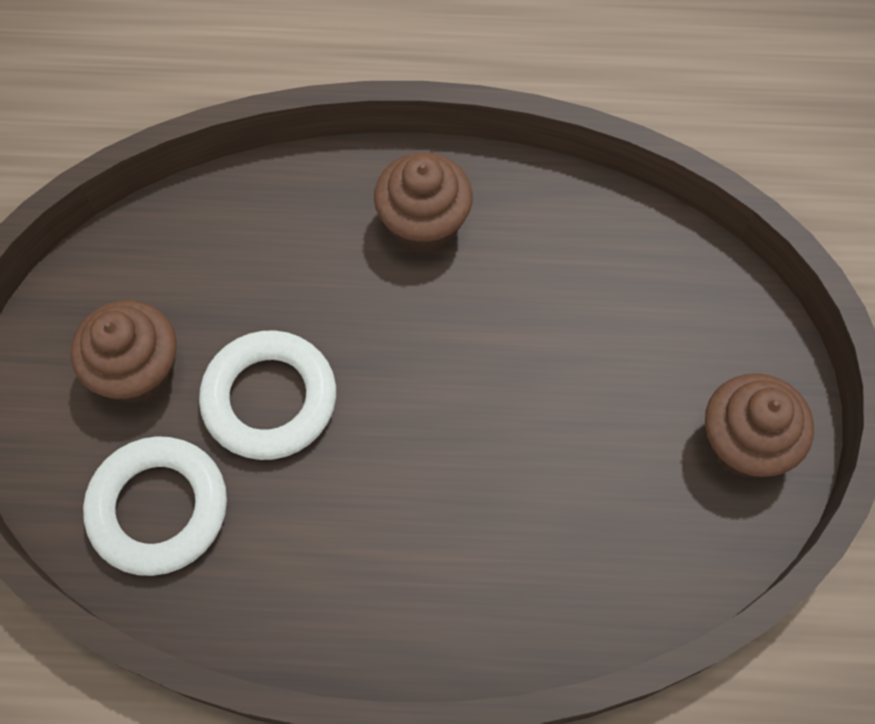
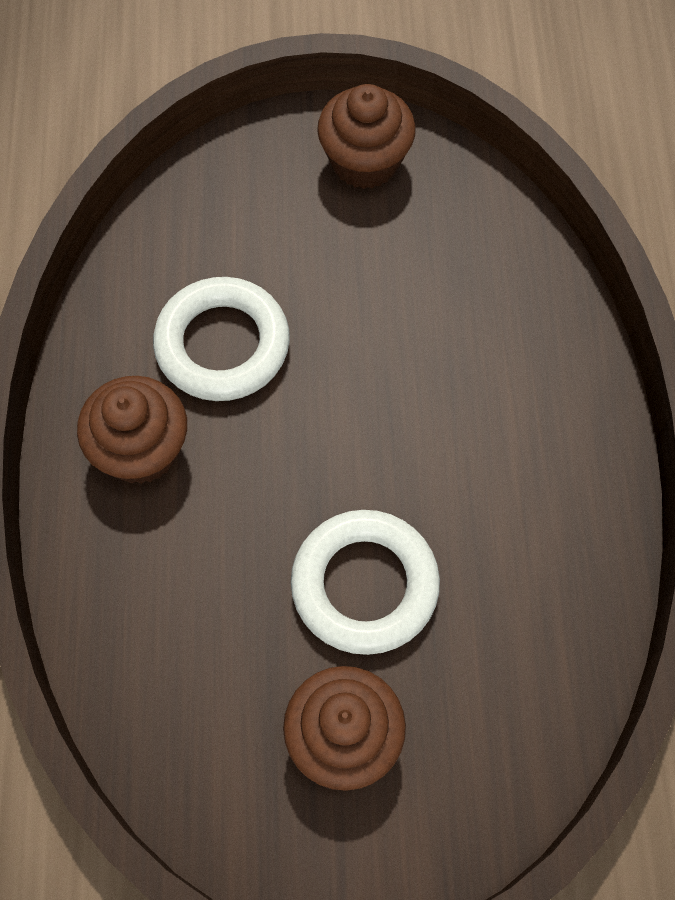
camera: 95 degrees left, 0 degrees up
white ring [83,436,227,576] -> white ring moved to [153,277,290,401]

